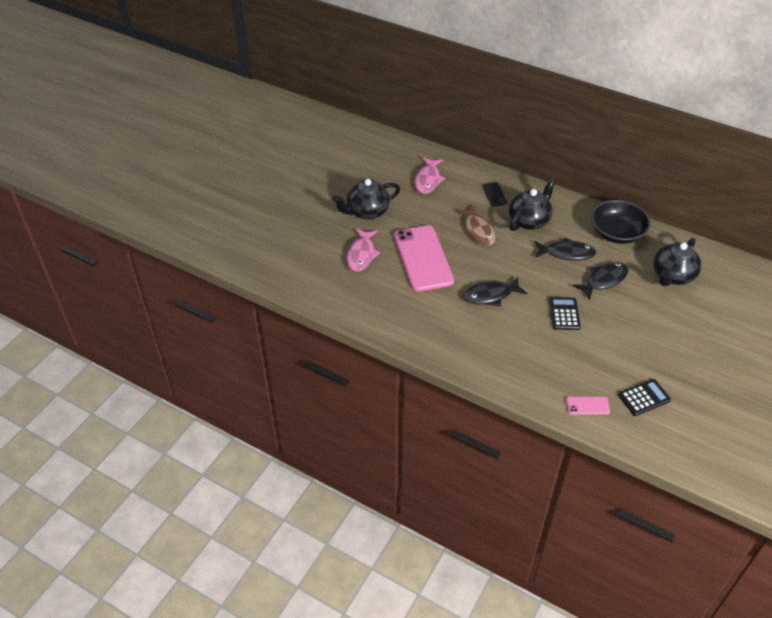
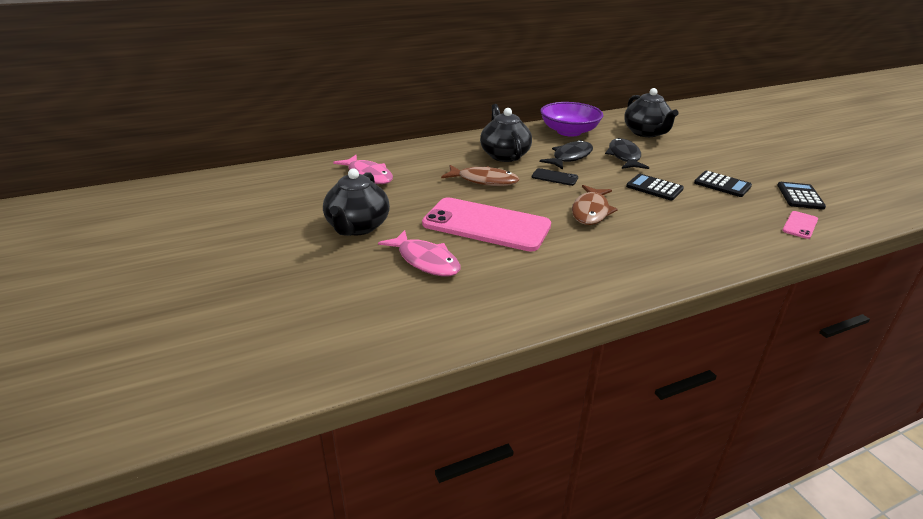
camera: 55 degrees left, 15 degrees down
black fish [463,277,527,306] -> brown fish [572,185,618,225]
black phone [482,182,507,206] -> black phone moved to [532,168,578,186]
black bowl [591,200,651,244] -> purple bowl [540,102,603,137]
none -> black calculator [694,171,752,197]

